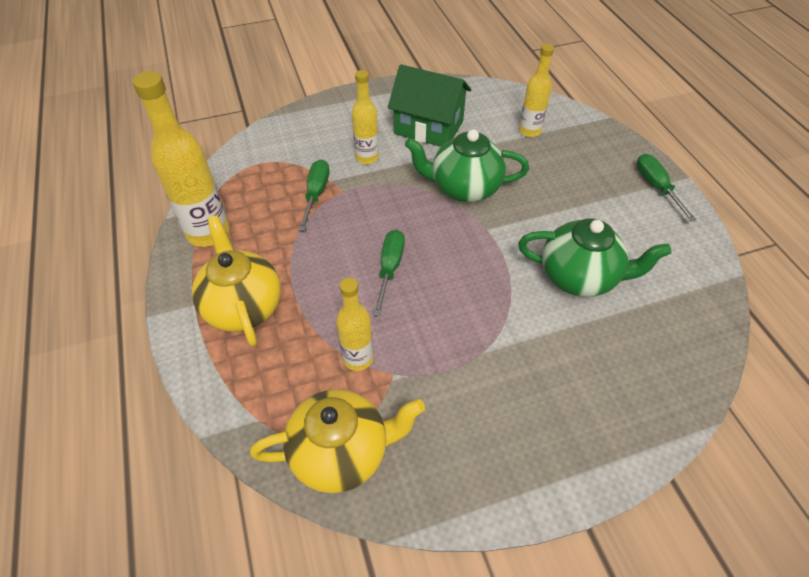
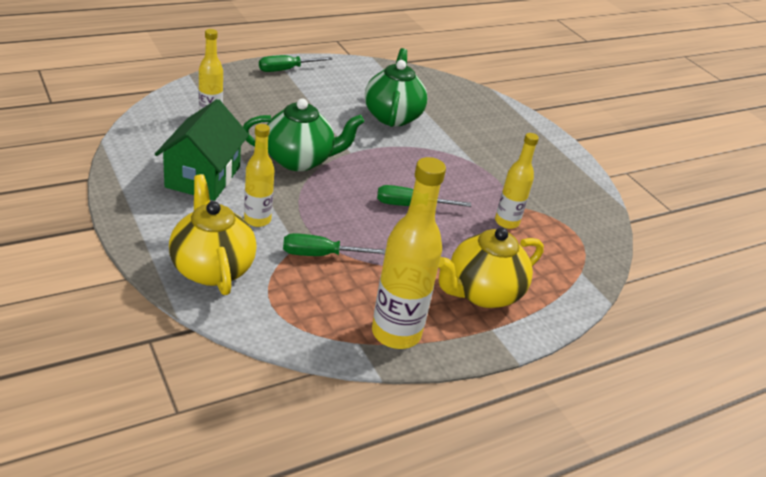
camera: 105 degrees left, 15 degrees down
yellow teapot [250,389,425,493] -> yellow teapot moved to [169,174,257,295]
green teapot [405,129,529,202] -> green teapot turned 90 degrees counterclockwise [243,98,364,171]

